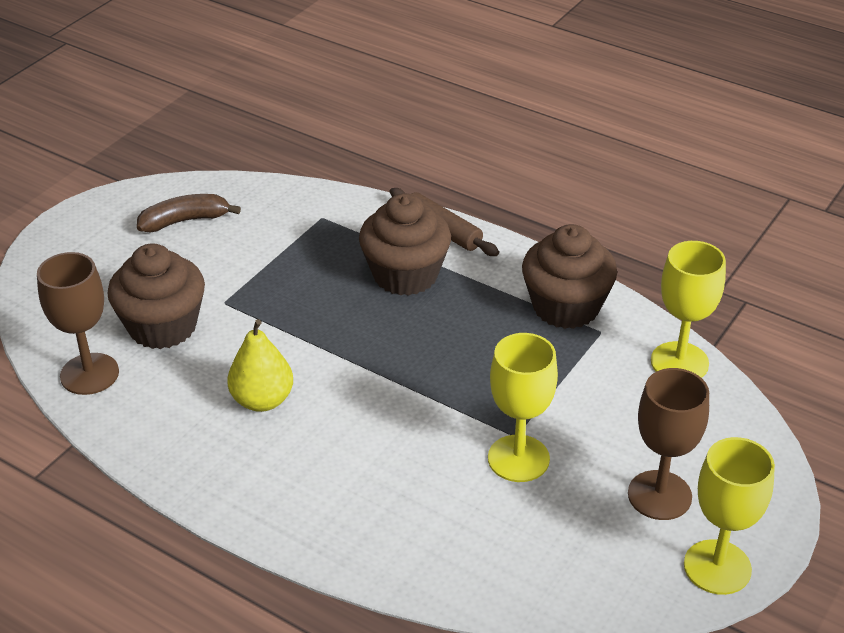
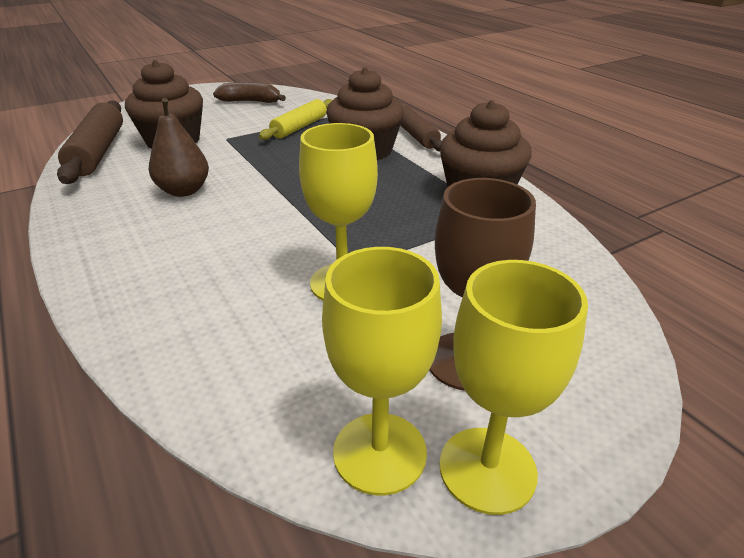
camera: 25 degrees right, 5 degrees down
brown goblet [37,252,119,395] -> brown rolling pin [57,100,123,184]
yellow pear [227,319,293,412] -> brown pear [149,98,209,197]
yellow goblet [651,241,726,378] -> yellow goblet moved to [322,247,442,496]
none -> yellow rolling pin [259,99,332,140]

